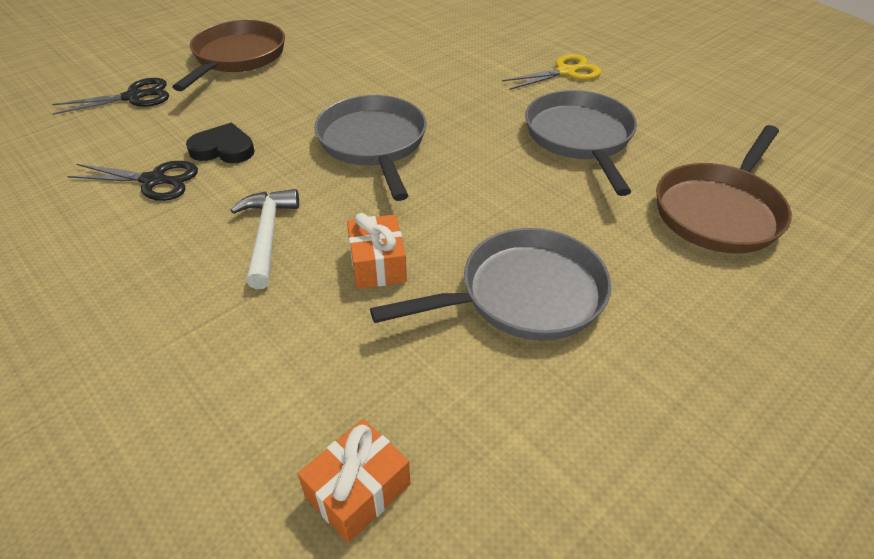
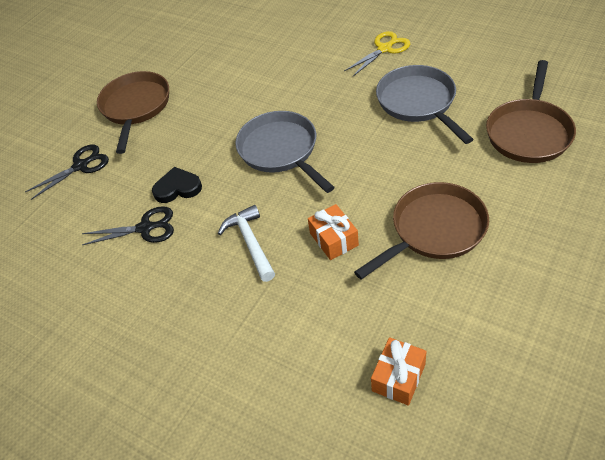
camera: 10 degrees left, 5 degrees up
grey pan [370,228,611,341] -> brown pan [354,182,489,280]

